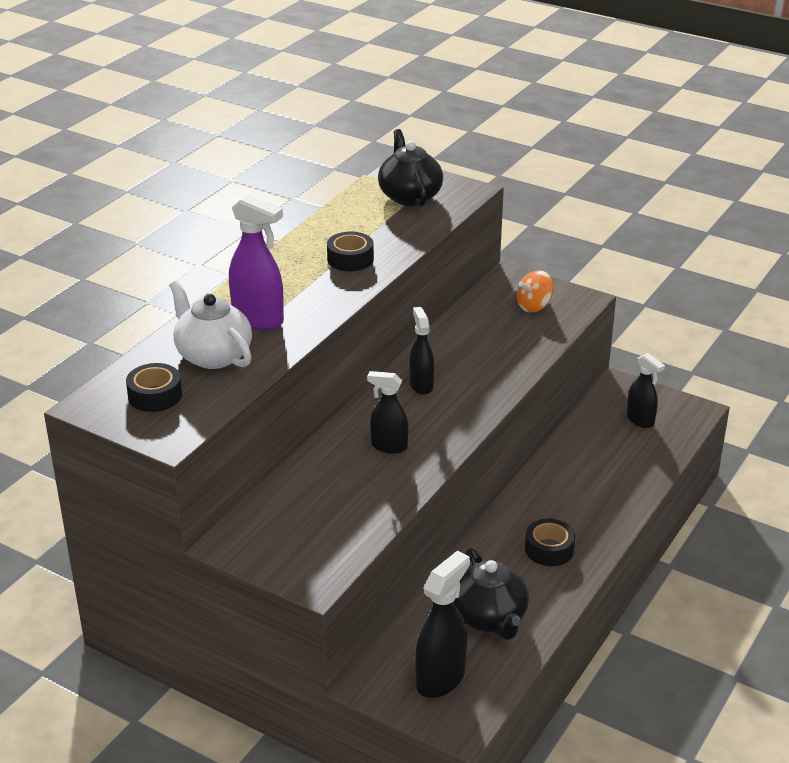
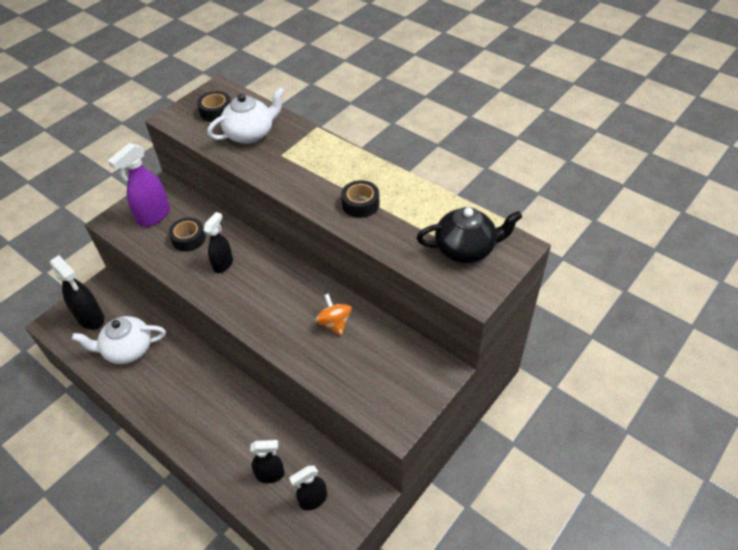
camera: 100 degrees right, 15 degrees up
purple spray bottle [229,194,284,330] -> purple spray bottle moved to [107,143,170,227]
black spray bottle [409,307,434,395] -> black spray bottle moved to [250,440,285,483]
black teapot [453,548,529,640] -> white teapot [72,316,166,364]
orange spinning top [517,270,554,313] -> orange spinning top moved to [315,293,352,336]
black tape [525,518,575,566] -> black tape moved to [169,217,206,252]

